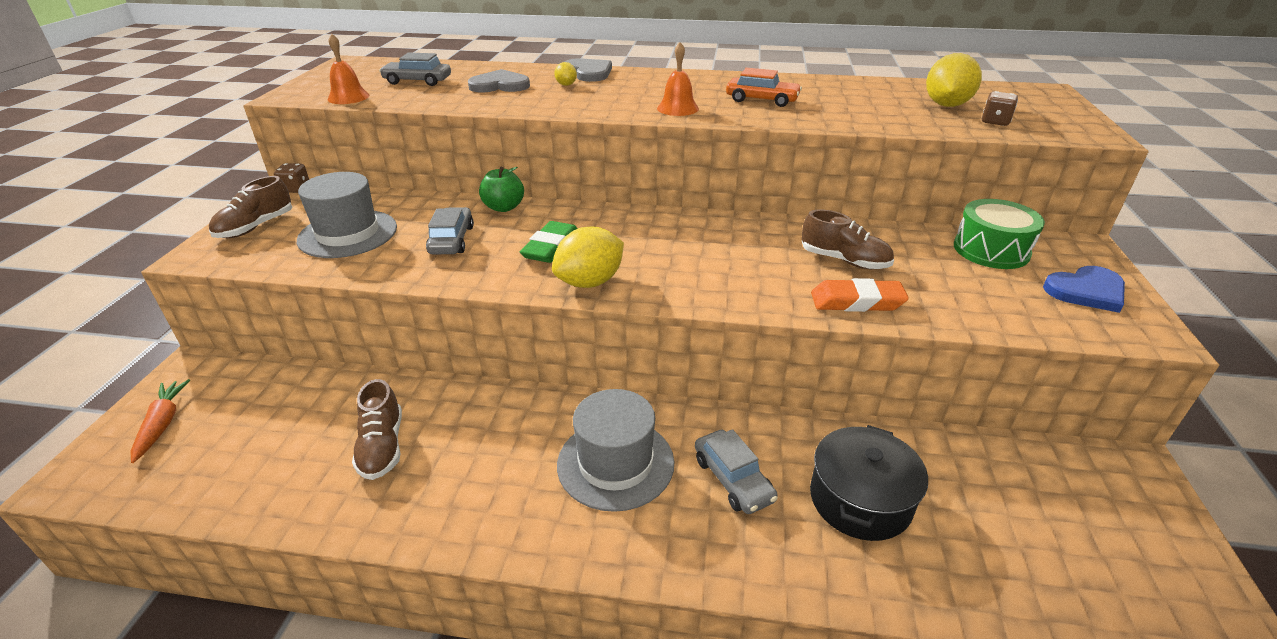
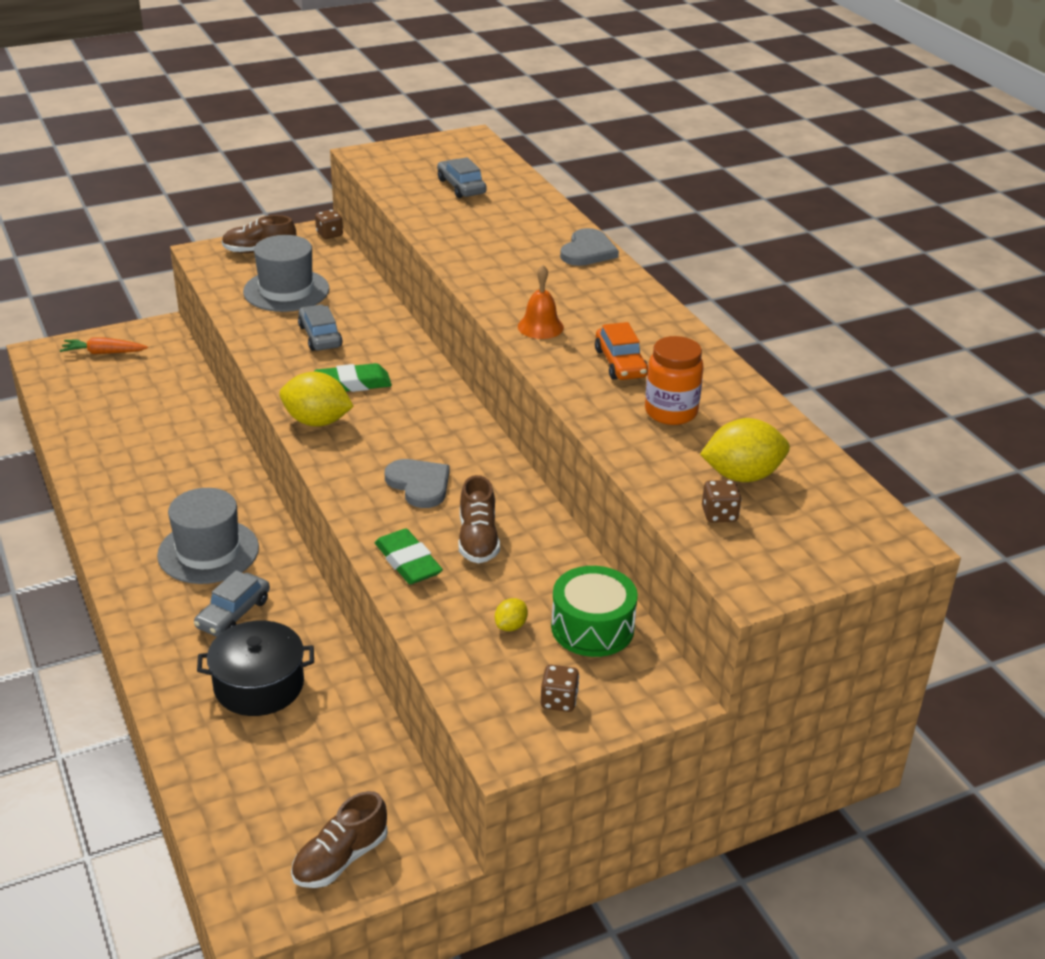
camera: 55 degrees right, 0 degrees up
orange carrot [131,379,190,463] -> orange carrot turned 135 degrees counterclockwise [60,337,148,354]
orange bell [327,33,370,104] -> none
brown shoe [352,379,402,480] -> brown shoe moved to [291,791,388,888]
grey car [426,207,474,255] -> grey car turned 75 degrees counterclockwise [298,305,343,351]
grey heart [468,69,530,93] -> grey heart moved to [385,459,449,508]
green apple [479,167,524,212] -> none
yellow lemon [554,62,577,86] -> yellow lemon moved to [495,598,528,631]
orange eraser [811,278,909,312] -> green eraser [375,529,443,584]
blue heart [1043,266,1125,313] -> brown dice [541,665,579,712]
none -> orange jar [645,336,704,425]

